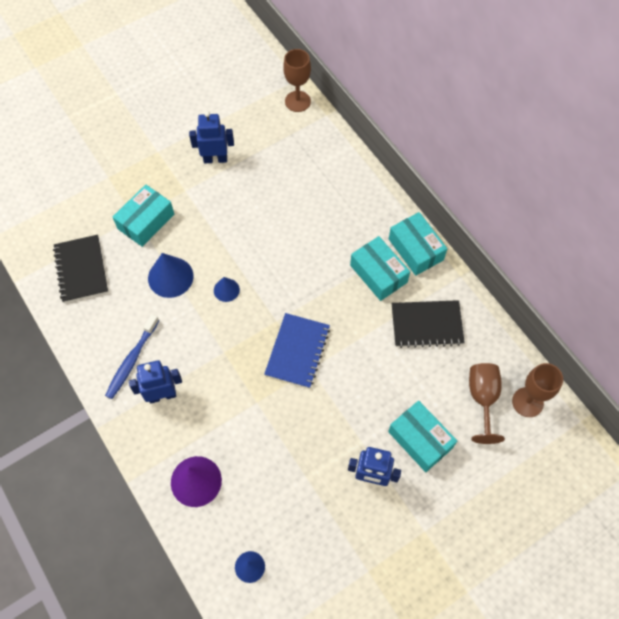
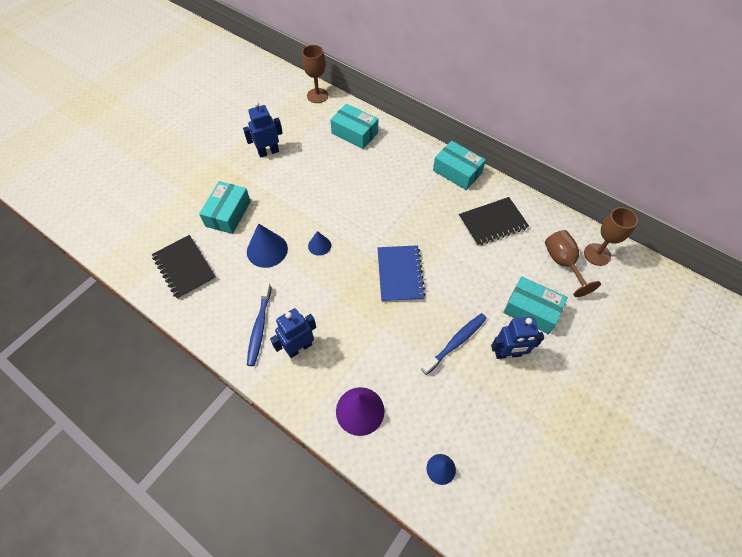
camera: 20 degrees left, 5 degrees down
turquoise box [350,236,410,301] -> turquoise box moved to [330,103,378,149]
none -> blue toothbrush [421,313,487,375]

